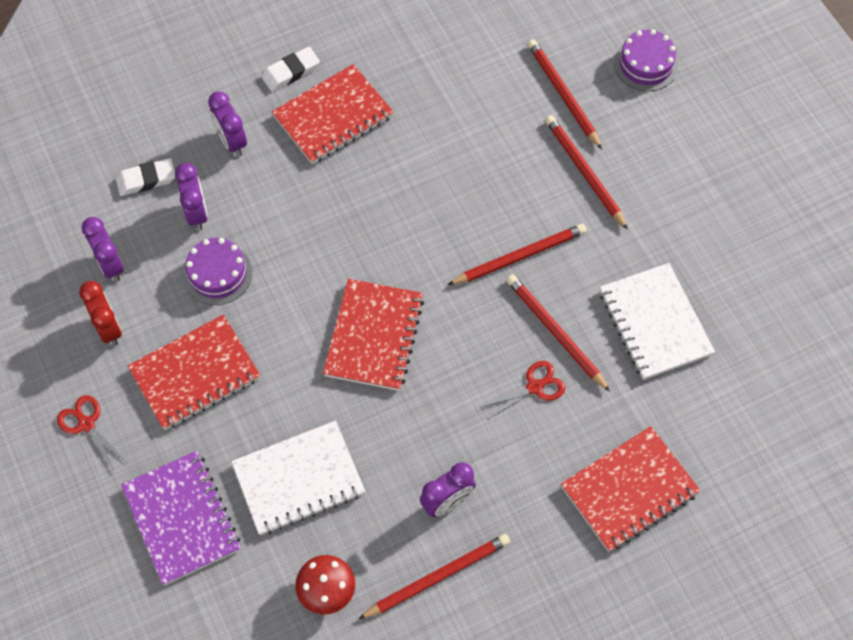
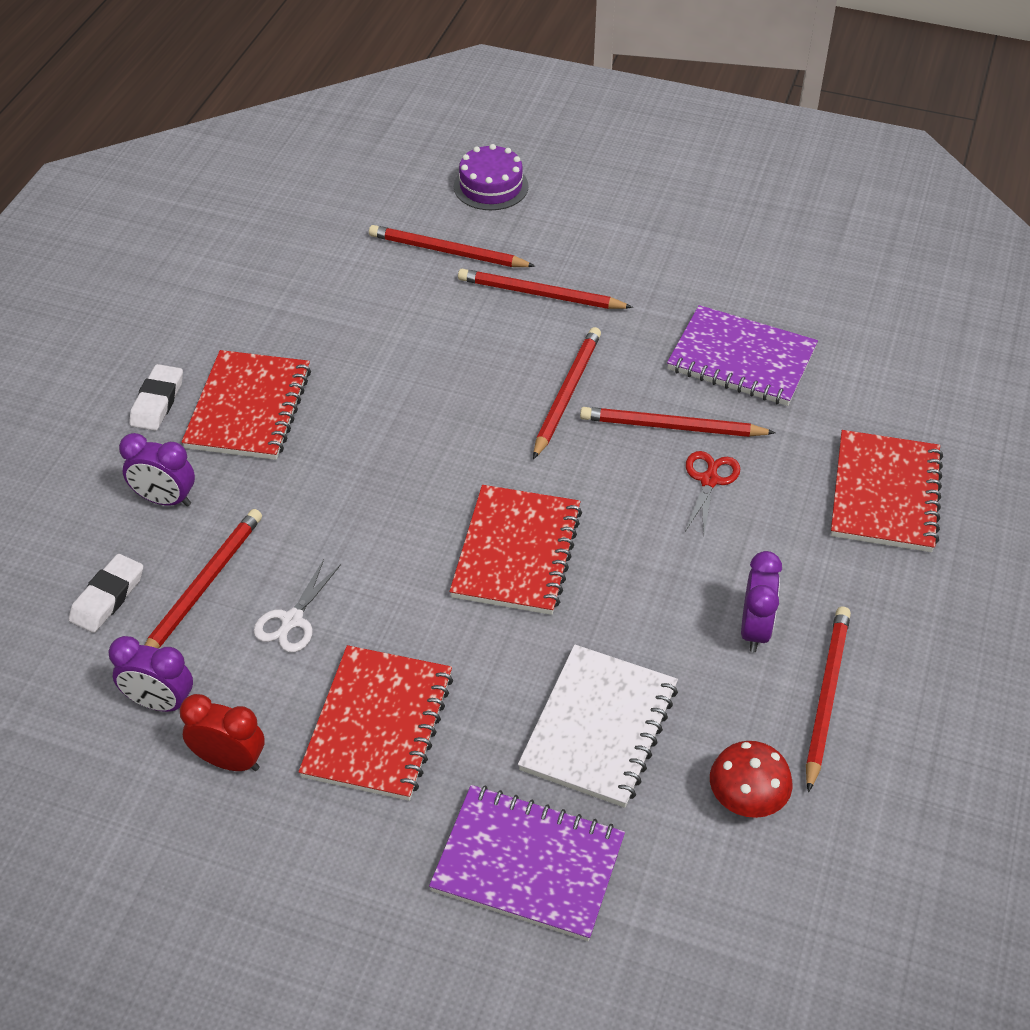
camera: 45 degrees left, 15 degrees down
red scissors [57,395,127,470] -> none
purple clock [175,163,208,230] -> red pencil [145,509,262,648]
purple cake [183,238,252,305] -> white scissors [254,559,341,652]
red notebook [323,279,424,391] -> red notebook turned 45 degrees clockwise [449,485,582,615]
white notebook [600,263,715,380] -> purple notebook [667,305,818,406]

